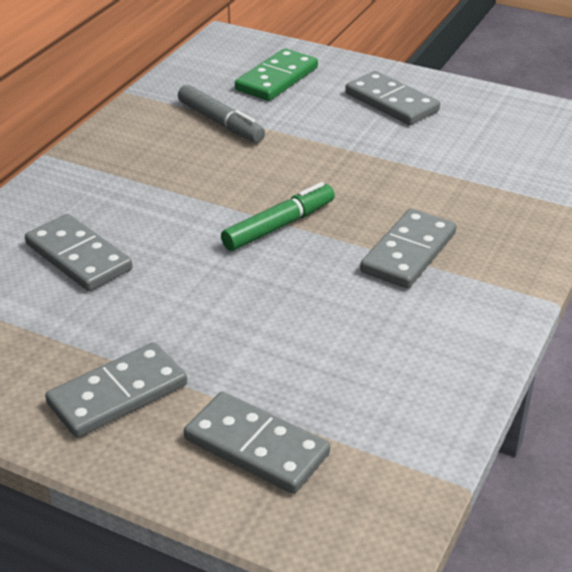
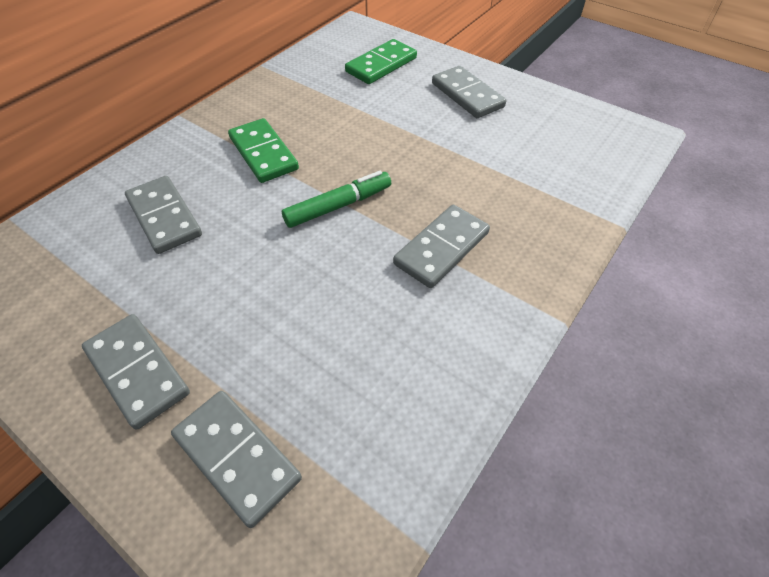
camera: 10 degrees right, 15 degrees up
grey domino [45,342,187,438] -> grey domino turned 75 degrees clockwise [82,314,190,430]
grey marker [178,85,265,143] -> none
none -> green domino [228,118,299,183]

